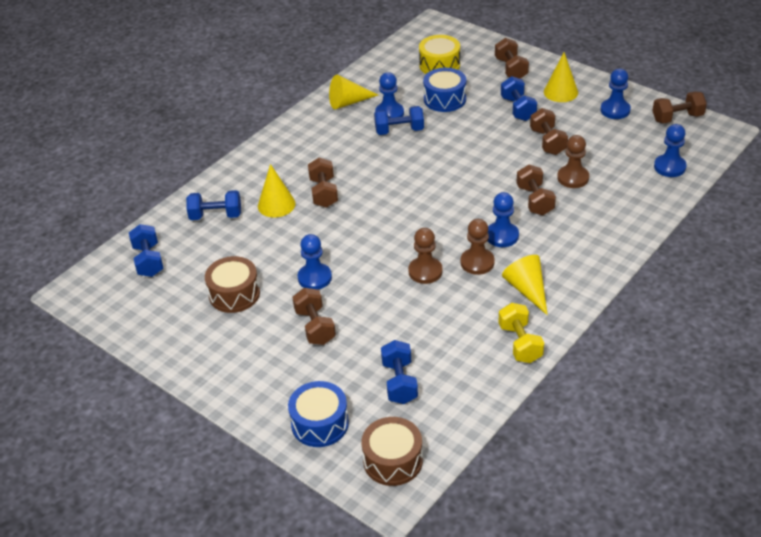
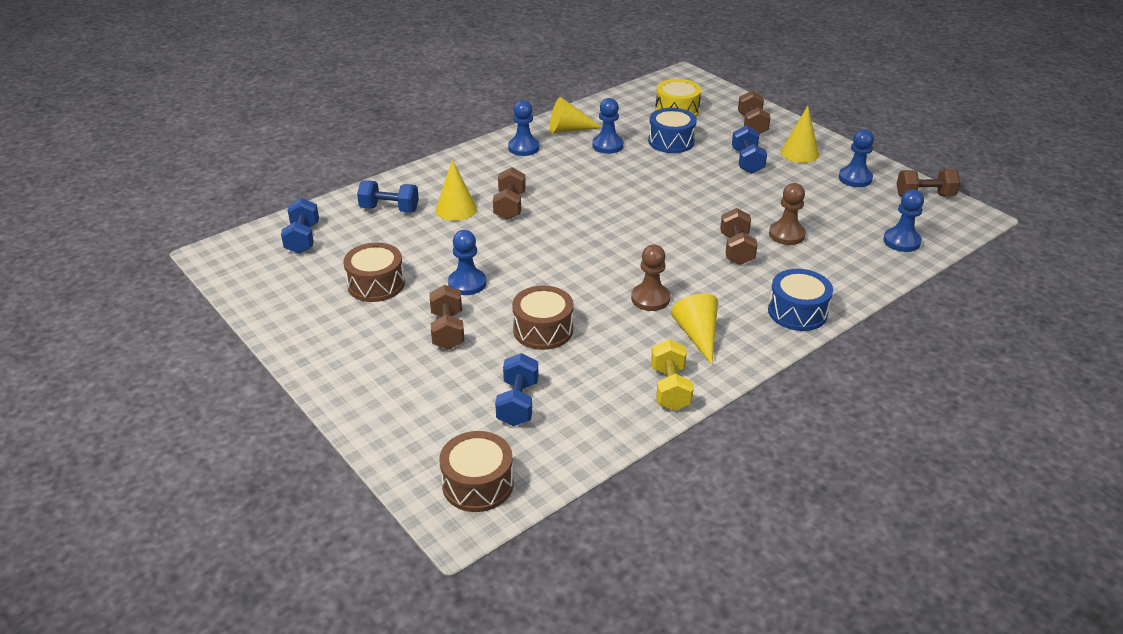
camera: 10 degrees right, 5 degrees down
blue drum [288,381,349,447] -> blue drum moved to [768,269,833,331]
blue dumbbell [374,106,424,135] -> none
brown pawn [408,228,443,284] -> none
blue pawn [488,192,519,247] -> blue pawn moved to [508,100,540,156]
brown dumbbell [530,108,568,155] -> none
none -> brown drum [512,286,574,350]

